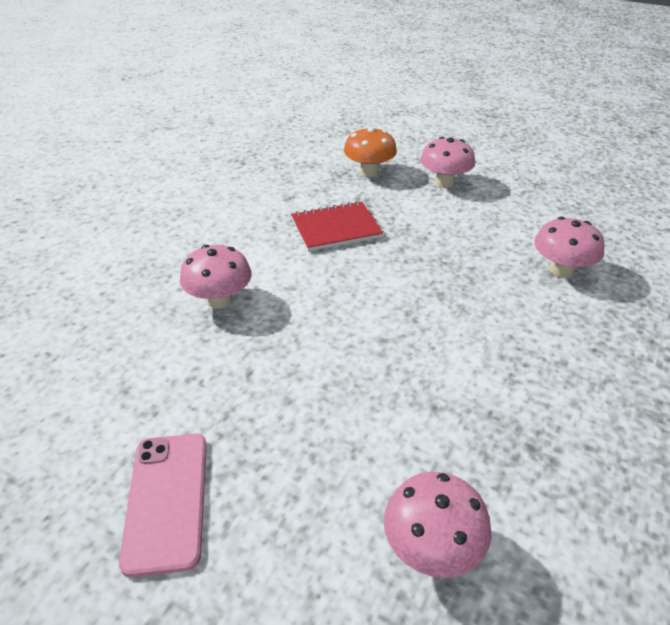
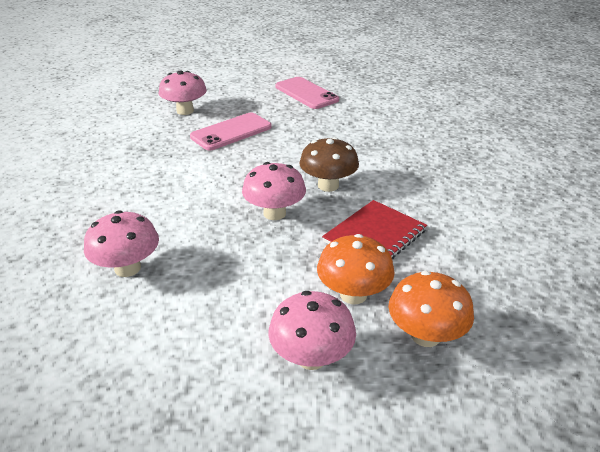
camera: 150 degrees right, 5 degrees down
pink mushroom [180,245,252,309] -> pink mushroom moved to [242,162,306,220]
none -> pink phone [190,113,272,150]
none -> brown mushroom [299,137,359,192]
none -> orange mushroom [317,234,395,304]

